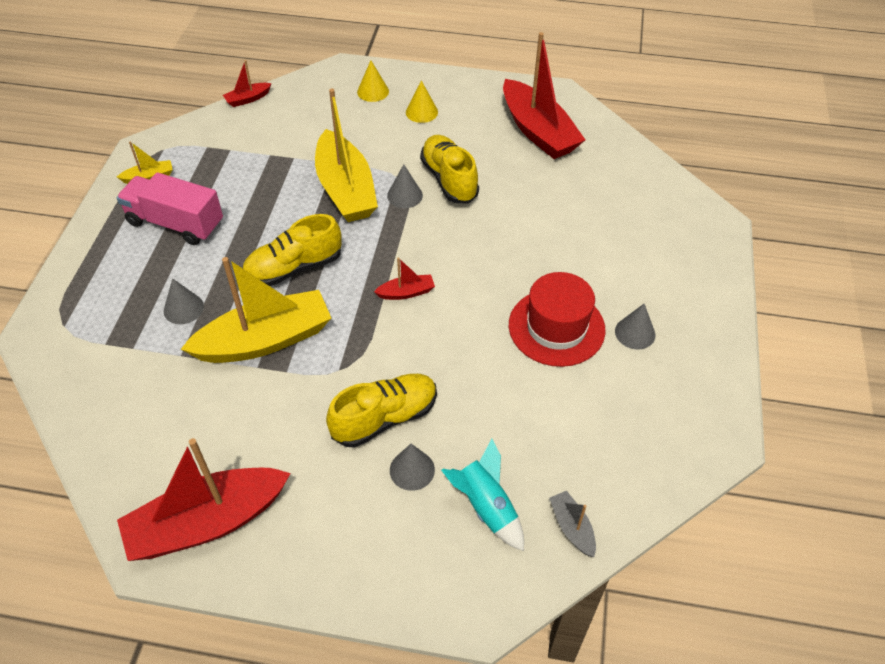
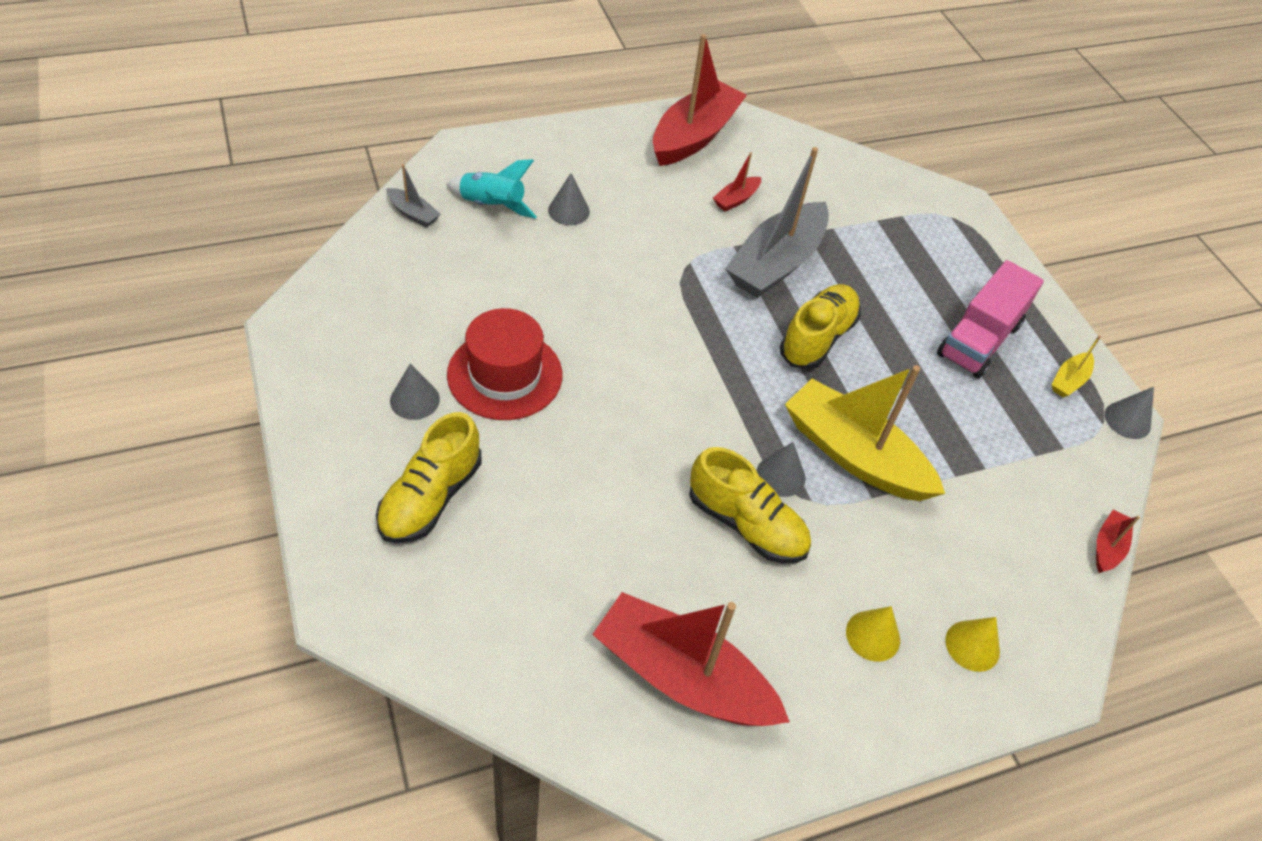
camera: 145 degrees right, 0 degrees up
pink truck [117,172,223,245] -> pink truck turned 135 degrees clockwise [937,260,1044,378]
grey cone [164,278,204,324] -> grey cone moved to [1105,387,1154,439]
yellow boat [181,257,331,363] -> grey boat [726,147,829,298]
yellow shoe [326,374,437,447] -> yellow shoe moved to [376,412,482,543]
red boat [374,258,435,300] -> red boat moved to [713,152,761,211]

